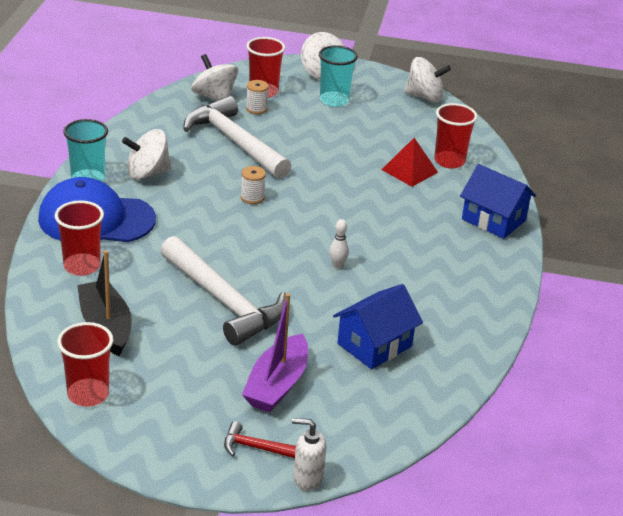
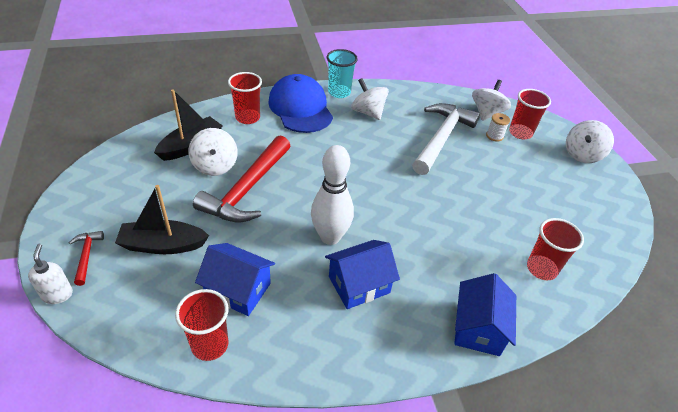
camera: 65 degrees right, 10 degrees up
red cup [57,322,113,407] -> red cup moved to [175,289,229,361]
white hammer [160,236,286,346] -> red hammer [193,135,290,223]
white spool [241,166,266,204] -> none
purple boat [242,293,308,412] -> black boat [115,185,209,254]
turquoise cup [319,45,358,107] -> none
white bowling pin [329,219,349,268] -> white bowling pin [311,145,354,245], size x2.47
red pyramid [382,138,438,187] -> none
white spinning top [404,57,451,102] -> white spinning top moved to [189,128,238,176]
none -> blue house [325,240,400,309]

